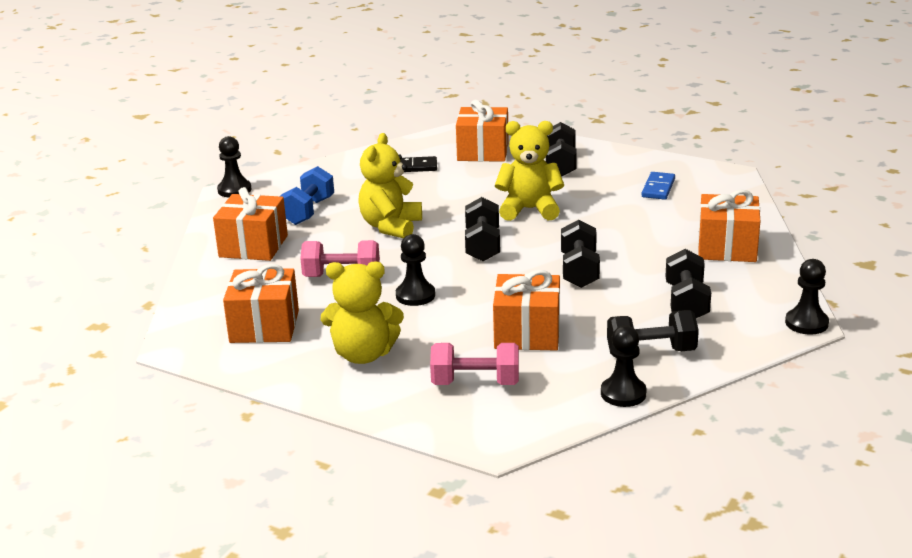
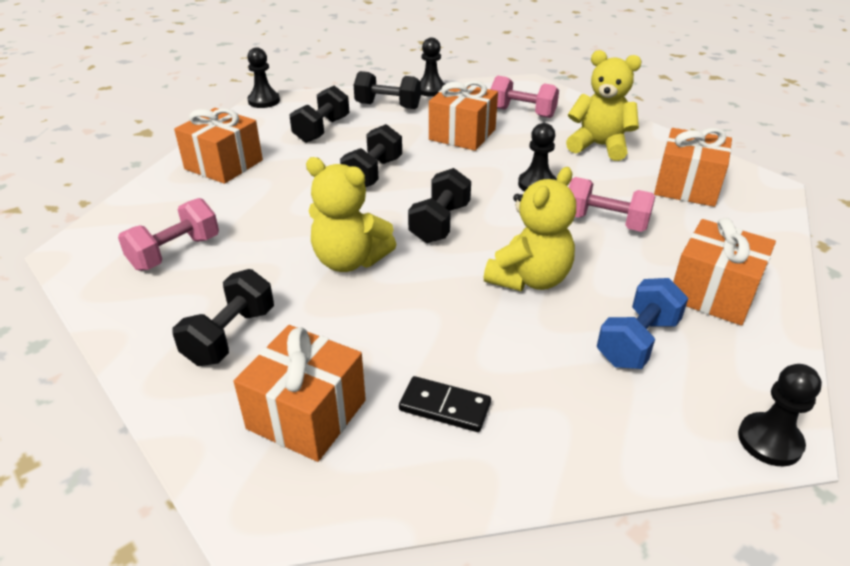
camera: 160 degrees left, 10 degrees up
blue domino [642,172,675,200] -> pink dumbbell [118,198,219,271]

